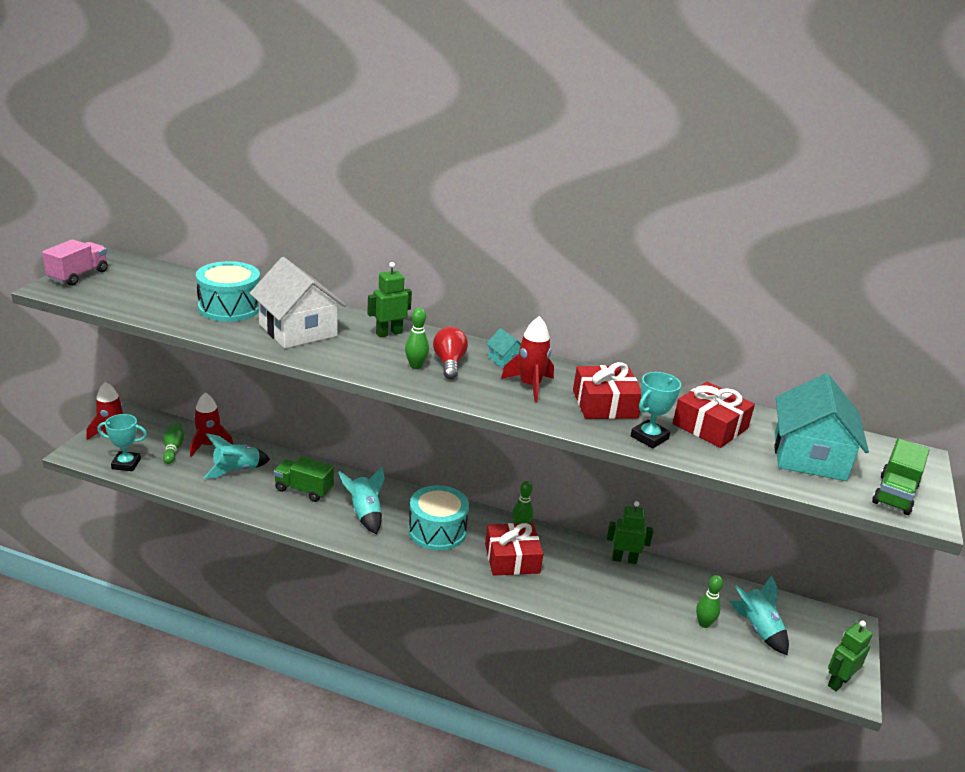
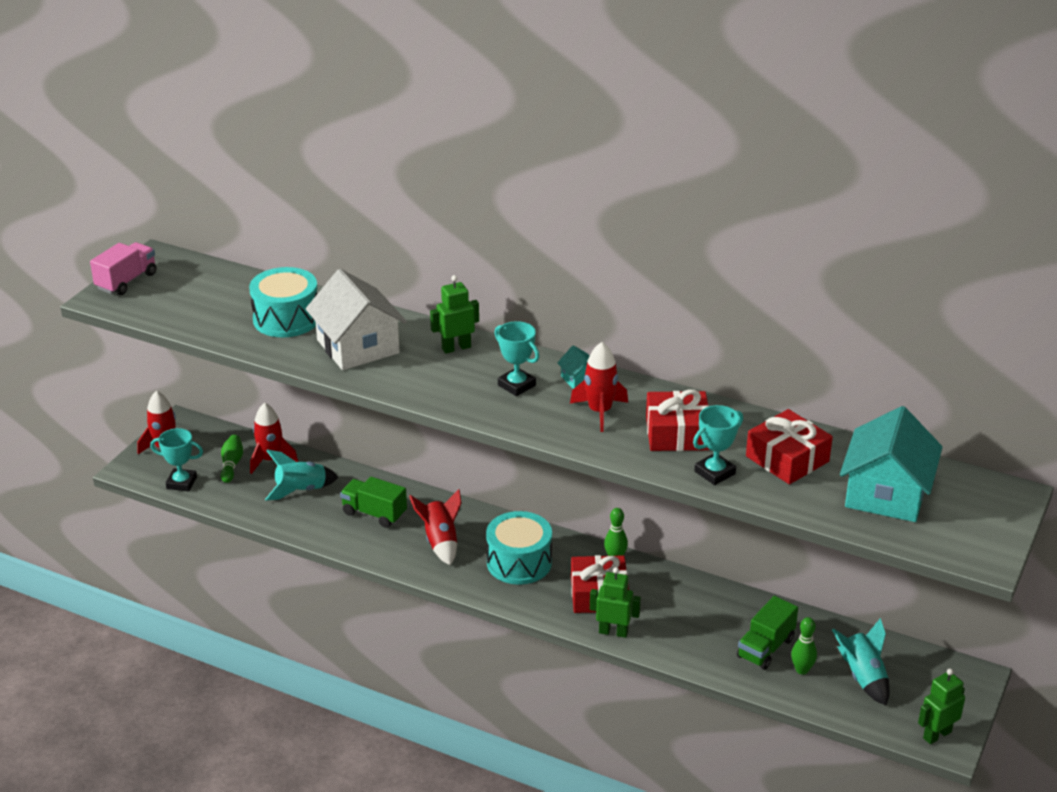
camera: 10 degrees right, 5 degrees up
turquoise rocket [338,467,385,534] -> red rocket [409,489,461,565]
green bowling pin [405,308,429,369] -> none
red light bulb [433,327,468,379] -> turquoise trophy [494,321,539,396]
green robot [607,501,653,564] -> green robot moved to [590,567,641,638]
green truck [872,438,929,515] -> green truck moved to [737,596,798,670]

